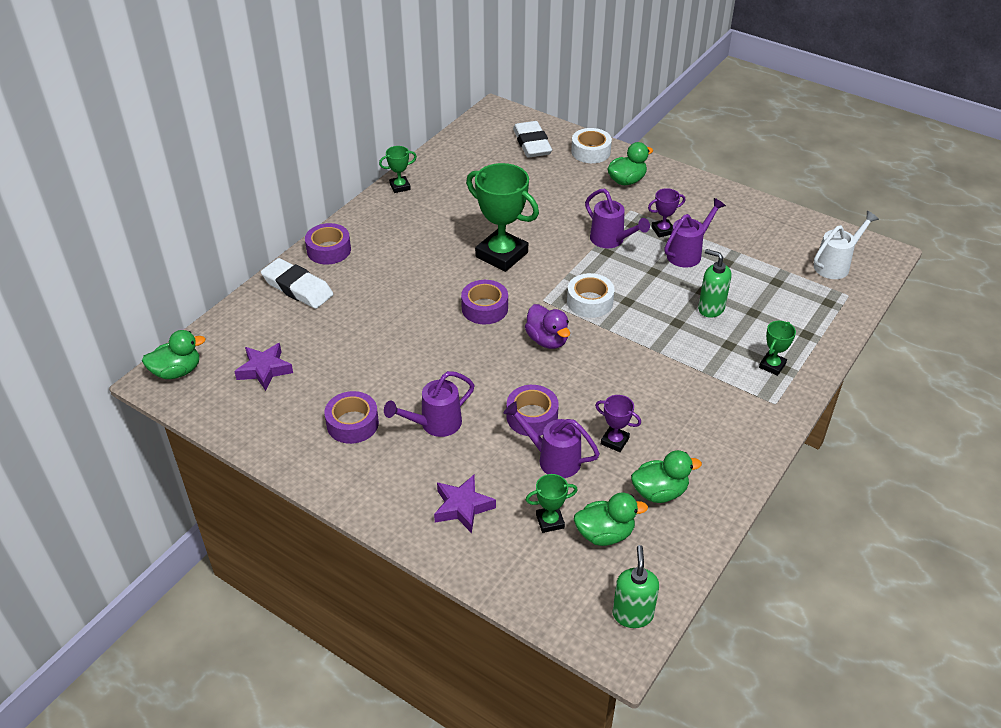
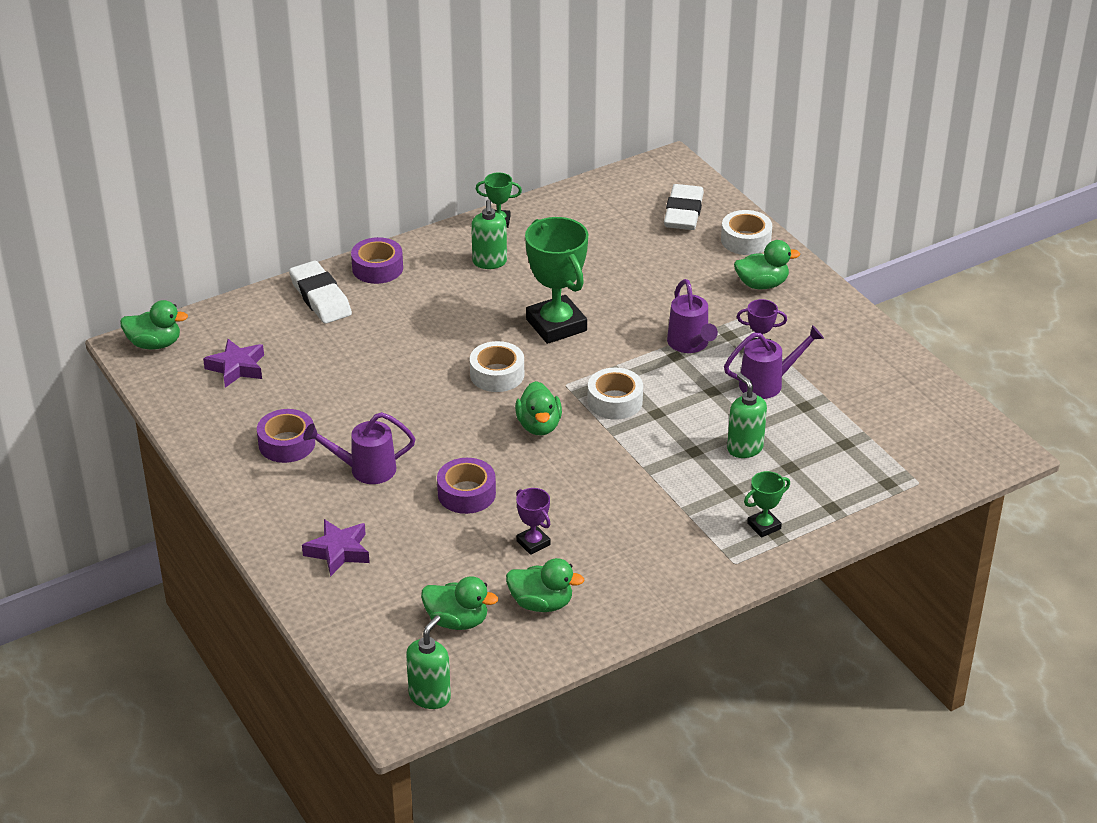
camera: 25 degrees right, 5 degrees down
purple tape [461,280,508,324] -> white tape [470,341,524,392]
purple watering can [504,401,600,478] -> none
purple duck [525,304,570,349] -> green duck [515,381,562,436]
green trophy [526,474,578,533] -> none
white watering can [814,211,879,279] -> none
none -> green soap dispenser [471,200,507,269]

